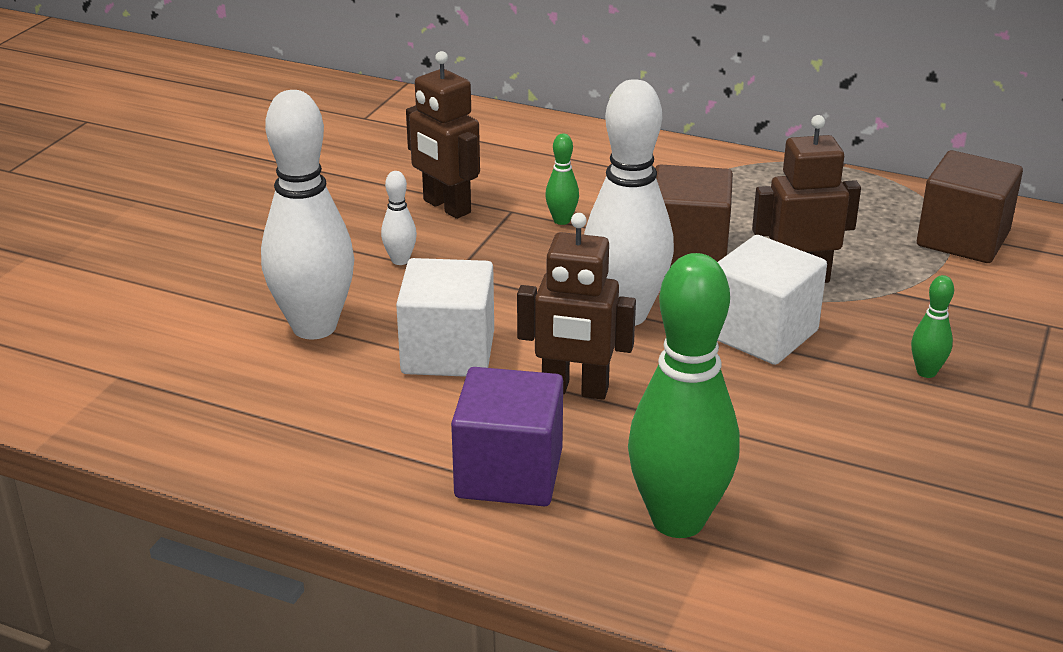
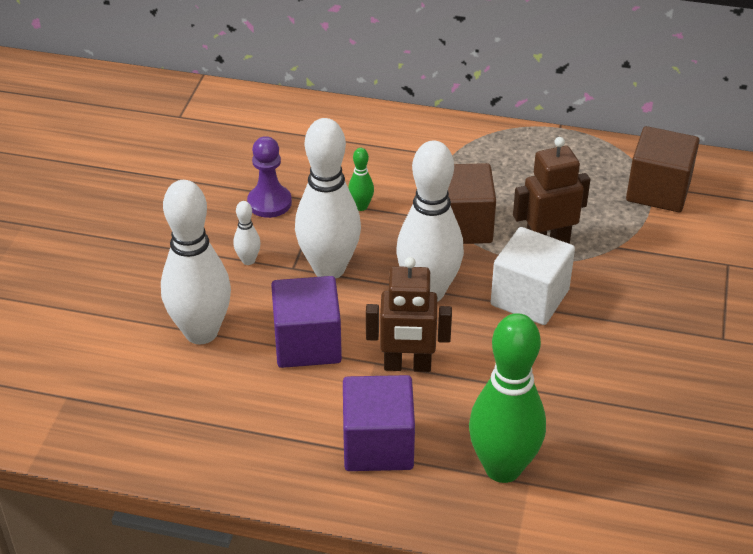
camera: 10 degrees left, 10 degrees up
white cube [396,258,494,377] -> purple cube [271,276,342,368]
brown robot [406,51,480,219] -> purple pawn [247,136,292,218]
green bowling pin [911,275,954,378] -> none
none -> white bowling pin [295,118,361,279]

